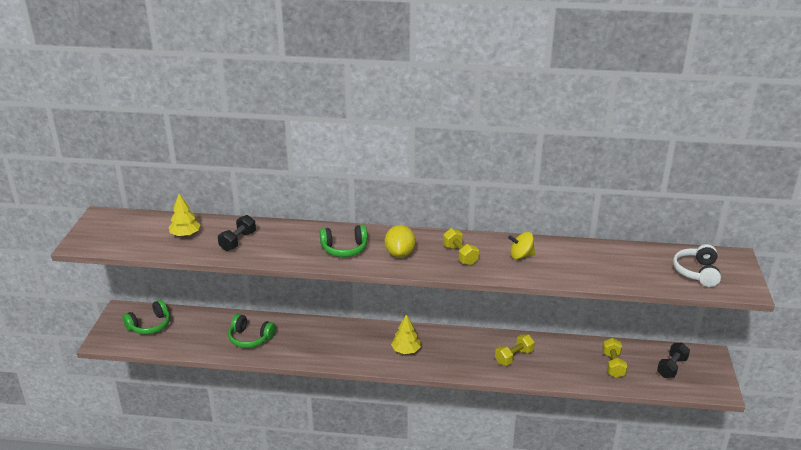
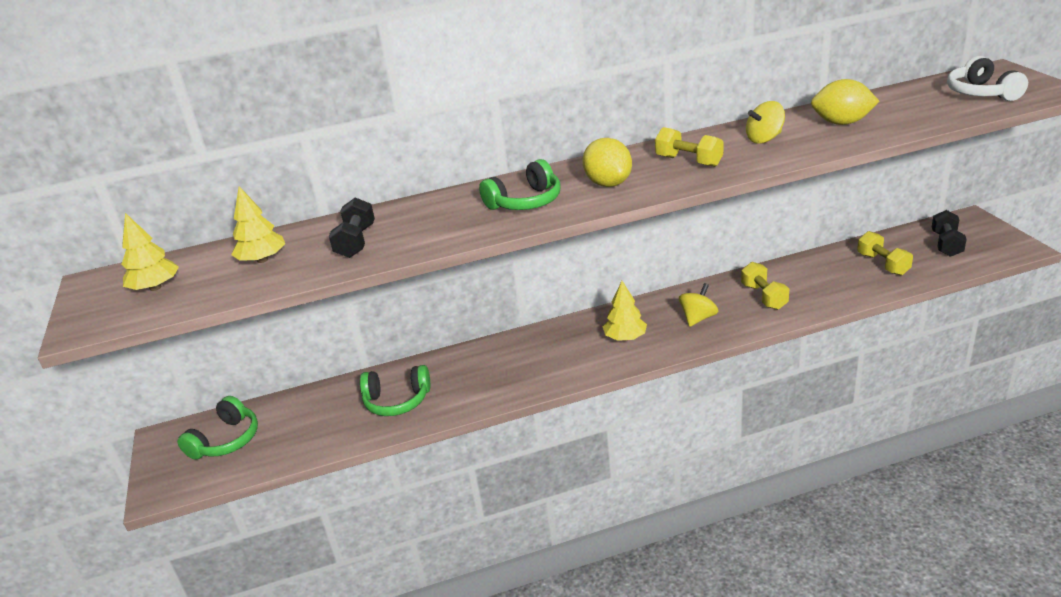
camera: 20 degrees left, 0 degrees up
yellow dumbbell [495,334,535,366] -> yellow dumbbell turned 45 degrees counterclockwise [741,262,789,310]
none -> yellow tree [121,213,179,291]
none -> yellow spinning top [679,283,718,327]
none -> yellow lemon [811,79,880,125]

